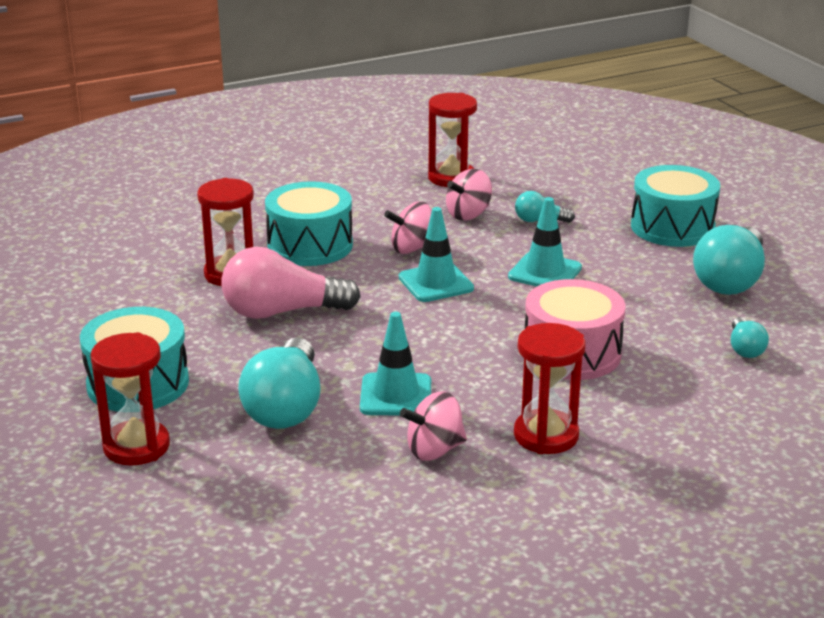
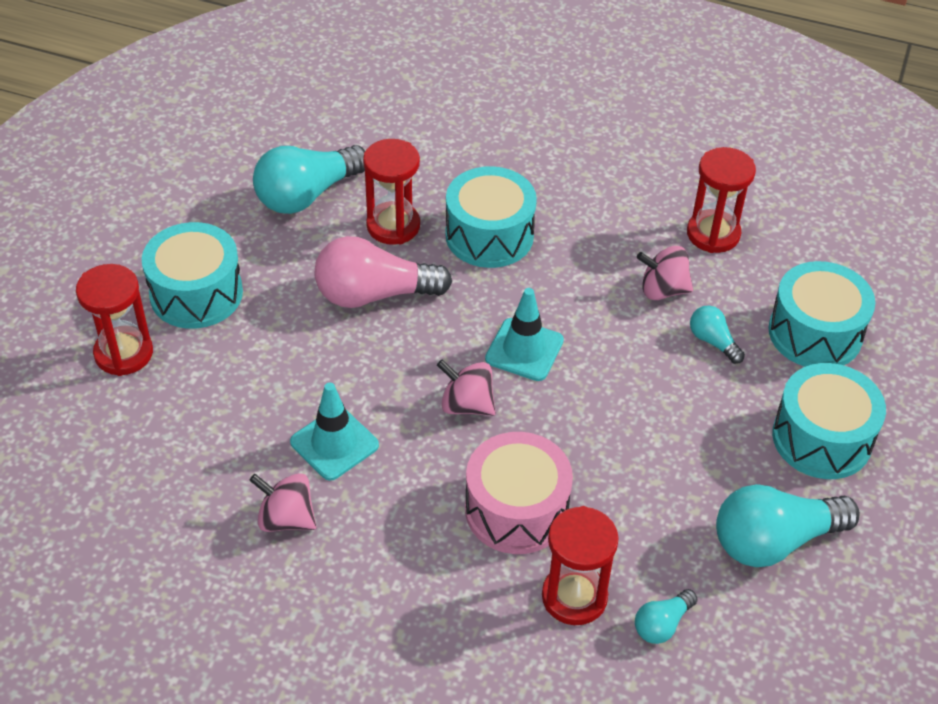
camera: 45 degrees right, 20 degrees up
pink light bulb [221,247,361,319] -> pink light bulb turned 45 degrees counterclockwise [315,236,452,308]
turquoise light bulb [238,337,321,429] -> turquoise light bulb moved to [253,145,365,214]
pink spinning top [384,201,432,254] -> pink spinning top moved to [437,359,496,416]
turquoise traffic cone [508,197,582,287] -> none
red hourglass [514,323,586,454] -> red hourglass moved to [542,506,619,625]
none -> turquoise drum [768,261,876,367]

